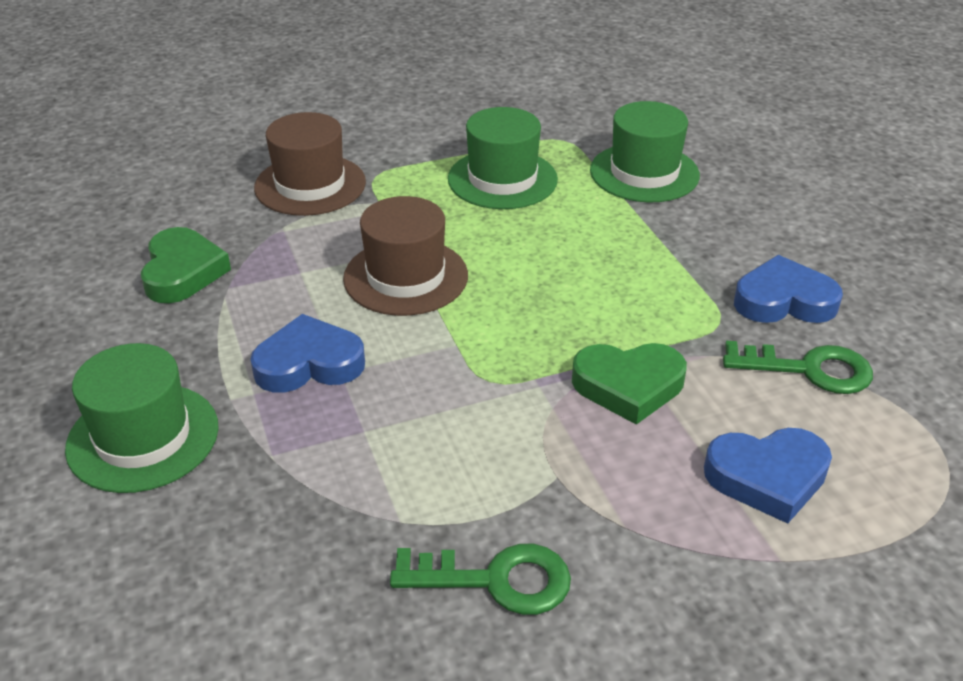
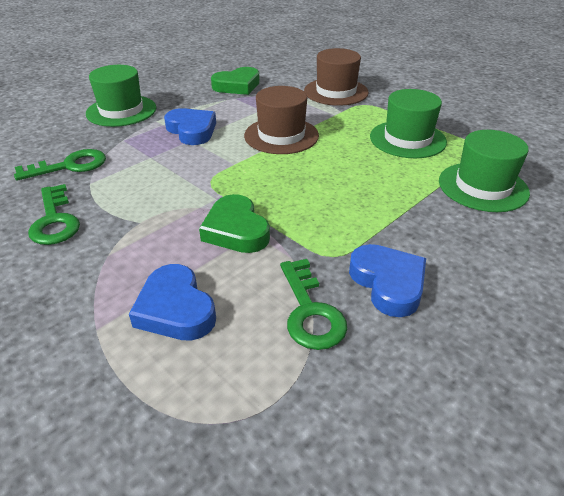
camera: 65 degrees right, 0 degrees up
none -> green key [14,149,106,181]

